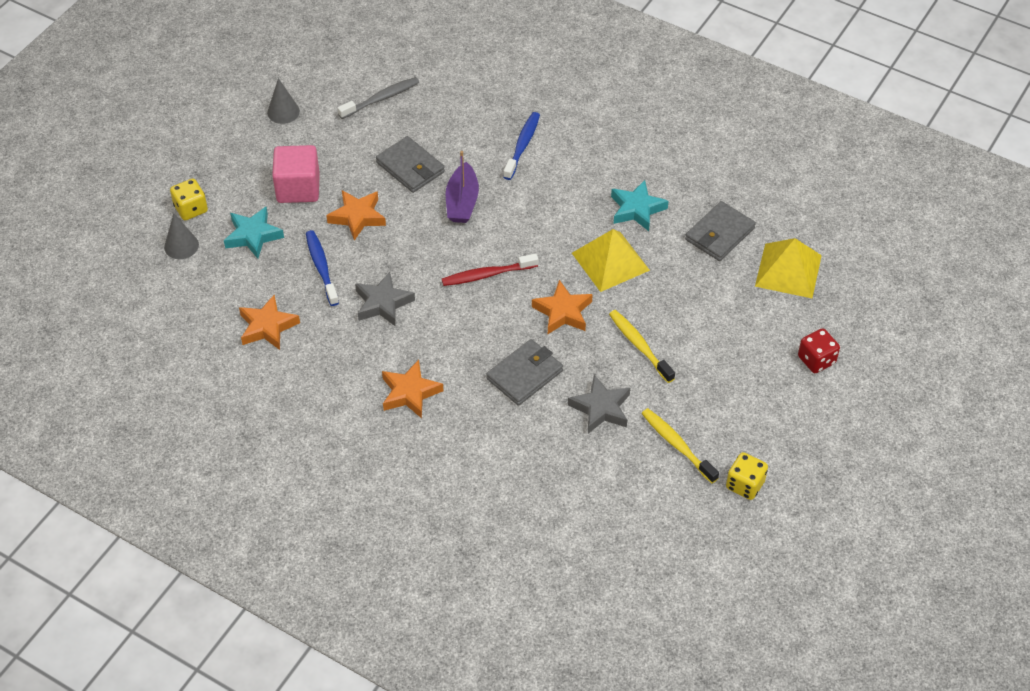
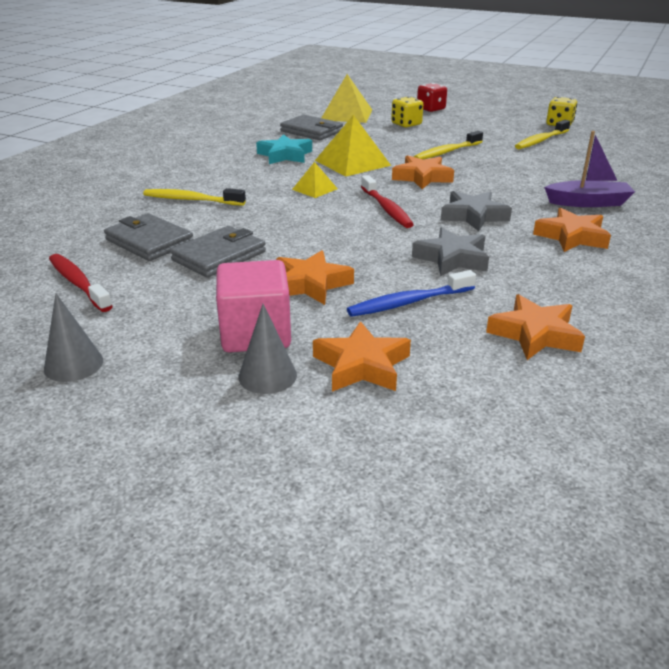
camera: 95 degrees left, 20 degrees down
grey cone [164,213,199,259] -> grey cone moved to [239,304,297,394]
yellow dice [170,179,208,220] -> yellow dice moved to [391,96,423,127]
turquoise star [224,207,284,259] -> orange star [313,321,411,392]
grey toothbrush [337,77,419,119] -> red toothbrush [49,254,113,312]
purple boat [446,151,479,223] -> purple boat moved to [544,131,635,207]
grey wallet [486,339,563,406] -> grey wallet moved to [104,213,193,261]
blue toothbrush [503,112,540,180] -> yellow toothbrush [143,188,246,206]
grey star [568,375,630,434] -> grey star moved to [441,191,512,231]
none -> yellow pyramid [292,162,338,198]

